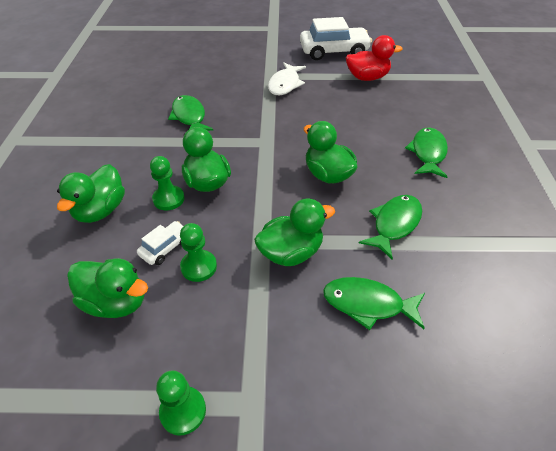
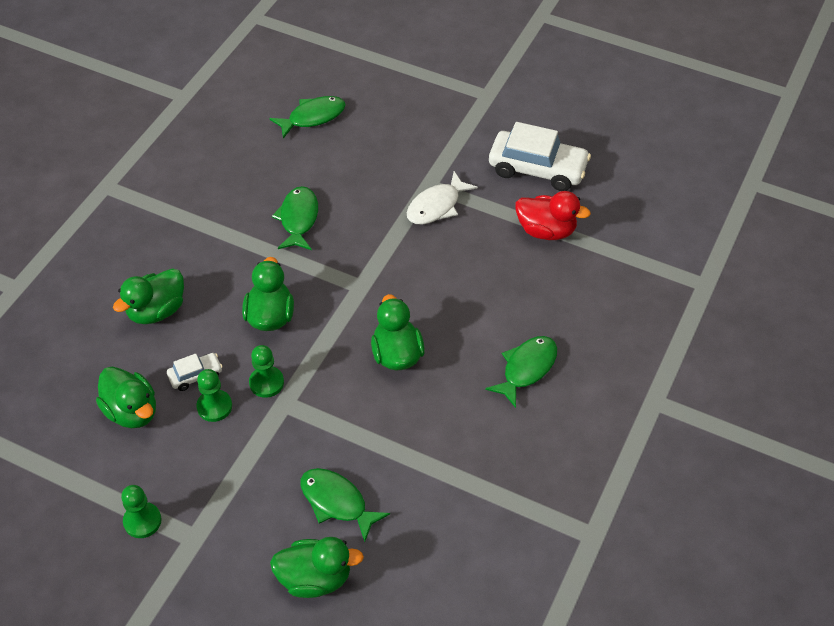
camera: 25 degrees right, 5 degrees up
green pawn [150,156,185,210] -> green pawn moved to [249,345,284,398]
green duck [254,198,335,266] -> green duck moved to [270,537,364,598]
green fish [359,195,422,259] -> green fish moved to [269,96,346,139]

